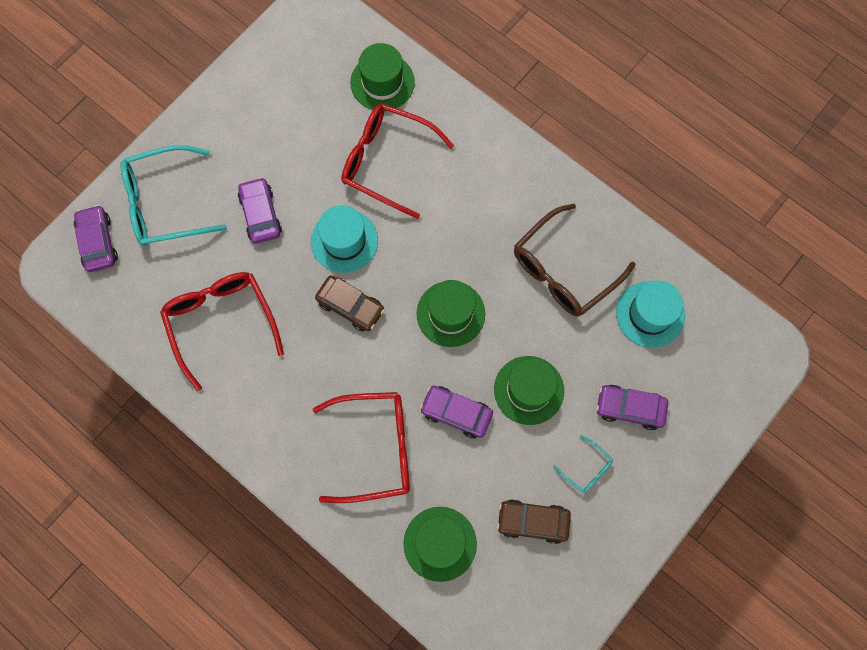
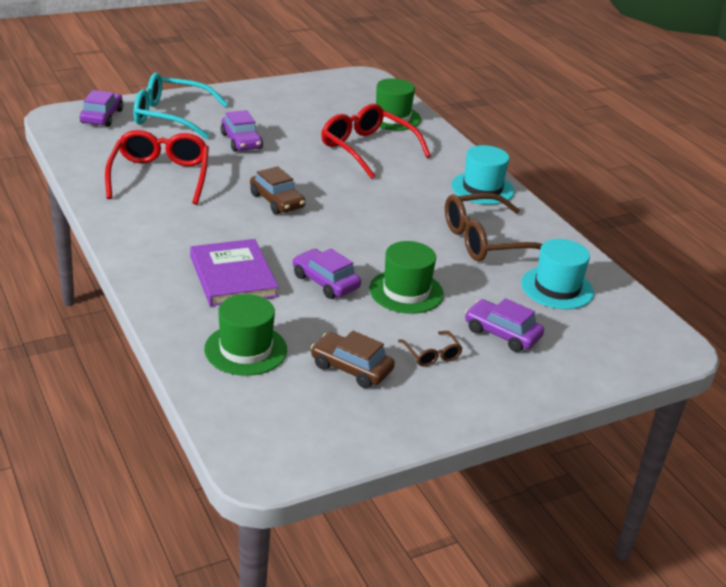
camera: 20 degrees right, 40 degrees down
purple car [238,177,282,244] -> purple car turned 150 degrees clockwise [221,110,263,152]
turquoise hat [311,205,378,273] -> turquoise hat moved to [451,145,514,205]
red glasses [313,392,410,503] -> purple book [190,239,279,306]
green hat [417,280,485,347] -> none
turquoise glasses [553,436,613,494] -> brown glasses [398,331,463,367]

